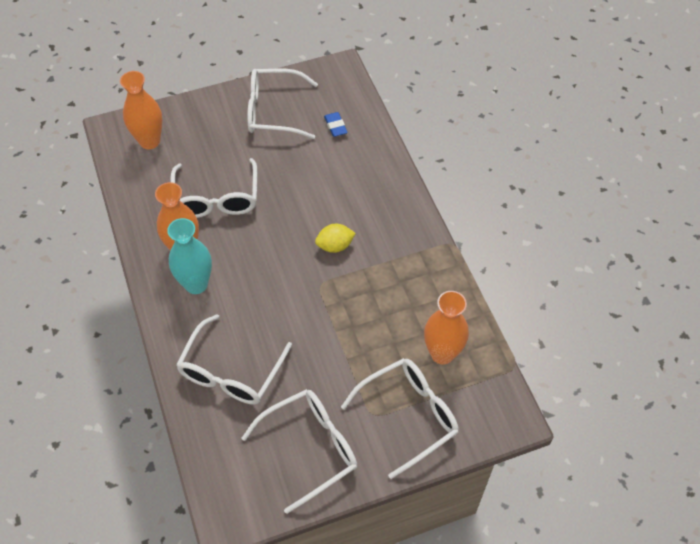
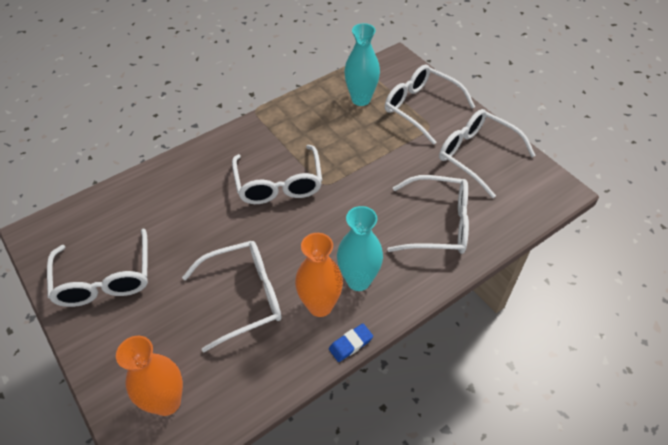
camera: 105 degrees left, 5 degrees down
yellow lemon [315,224,356,253] -> white glasses [232,145,322,204]
blue eraser [324,112,348,137] -> blue eraser moved to [329,324,373,362]
orange vase [424,291,469,364] -> turquoise vase [344,23,380,106]

